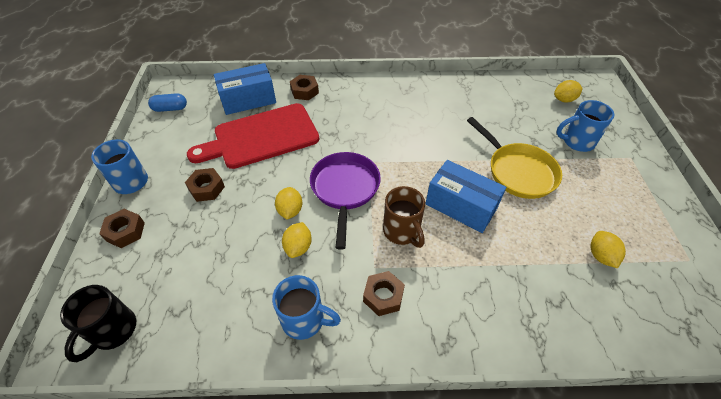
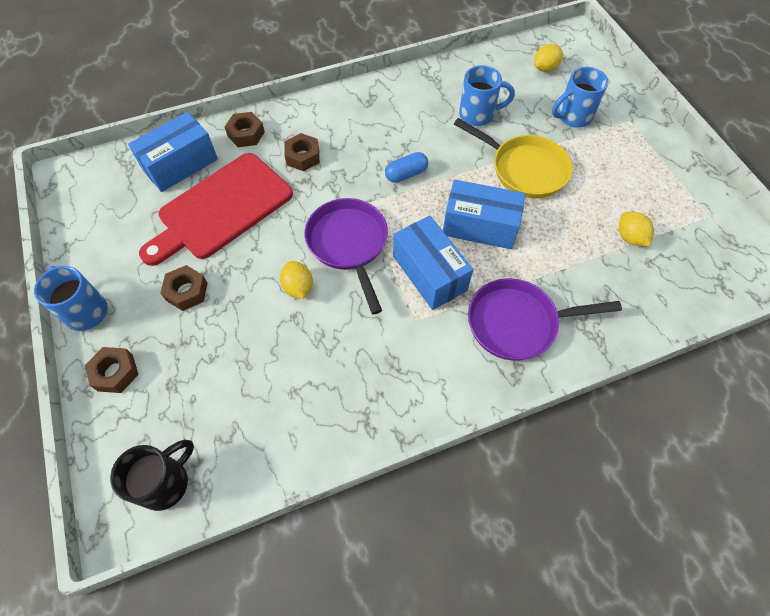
camera: 20 degrees left, 10 degrees up
black mug [60,285,136,362] -> black mug turned 135 degrees counterclockwise [110,440,194,511]
blue capsule [148,93,187,112] -> blue capsule moved to [385,152,428,183]
blue mug [272,275,341,340] -> blue mug moved to [459,65,515,126]
yellow lemon [282,222,312,258] -> none
brown nut [363,271,405,316] -> brown nut moved to [284,133,320,171]
brown mug [383,186,425,248] -> blue box [393,216,473,310]
none -> purple pan [468,278,622,361]

